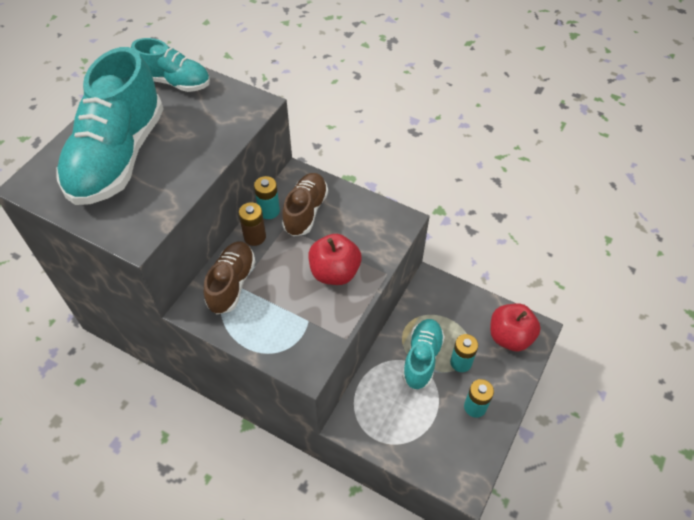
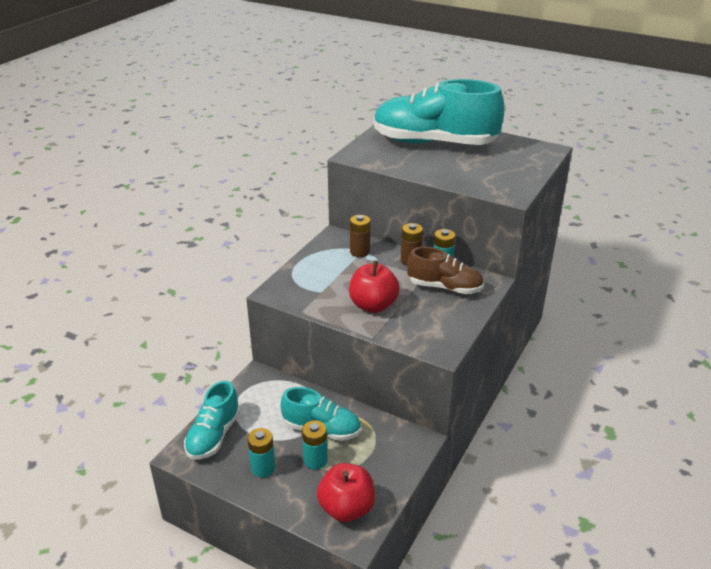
camera: 90 degrees right, 20 degrees down
turquoise shoe [131,38,210,92] -> turquoise shoe moved to [184,381,240,460]
brown shoe [204,242,255,314] -> brown battery [350,215,370,257]

